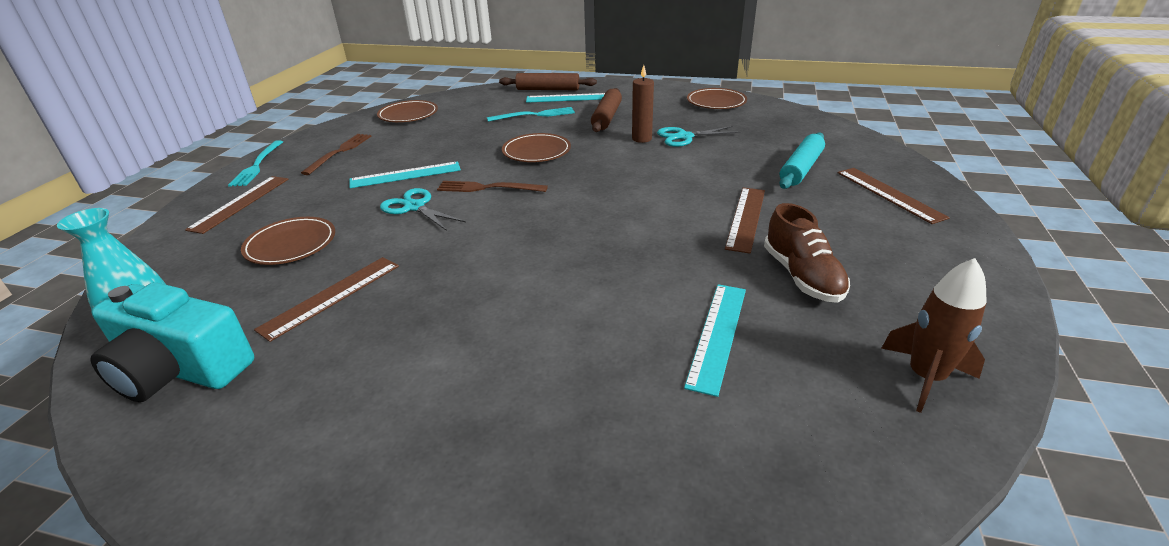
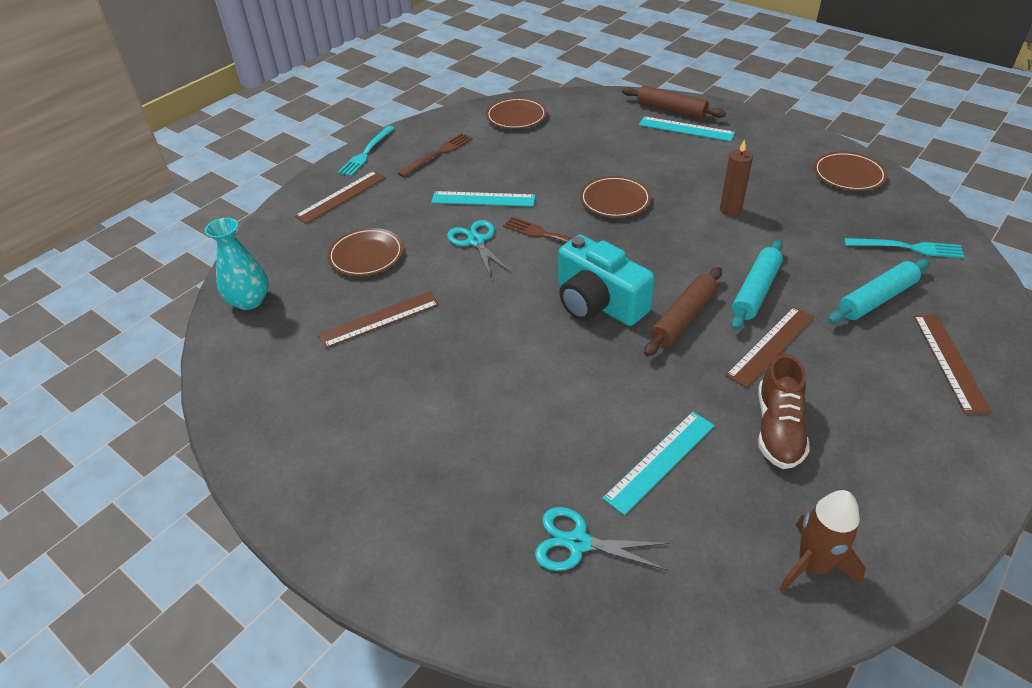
camera: 25 degrees right, 10 degrees up
turquoise camera [91,282,254,402] -> turquoise camera moved to [558,235,655,326]
turquoise fork [487,107,575,122] -> turquoise fork moved to [844,238,965,258]
brown rolling pin [591,88,622,132] -> brown rolling pin moved to [644,267,722,356]
turquoise scissors [657,126,740,147] -> turquoise scissors moved to [535,507,670,571]
none -> turquoise rolling pin [731,240,783,330]

